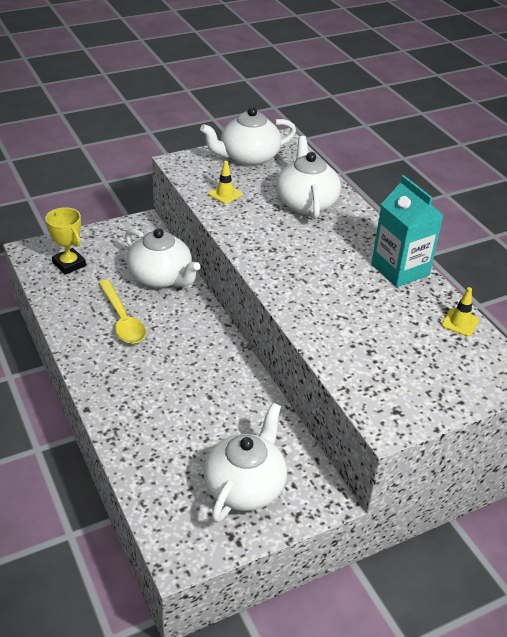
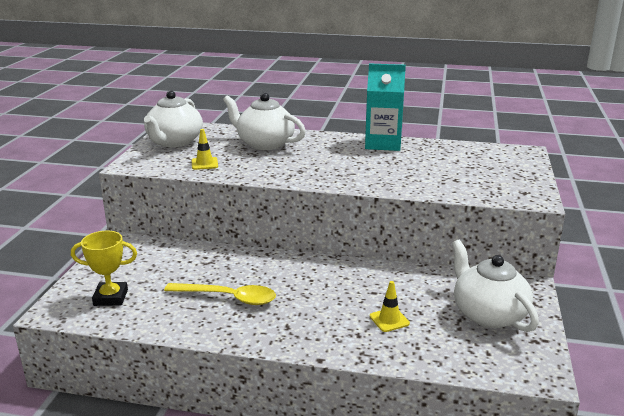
camera: 50 degrees left, 15 degrees down
white teapot [125,228,200,288] -> none
yellow traffic cone [442,287,479,336] -> yellow traffic cone moved to [370,281,410,332]

